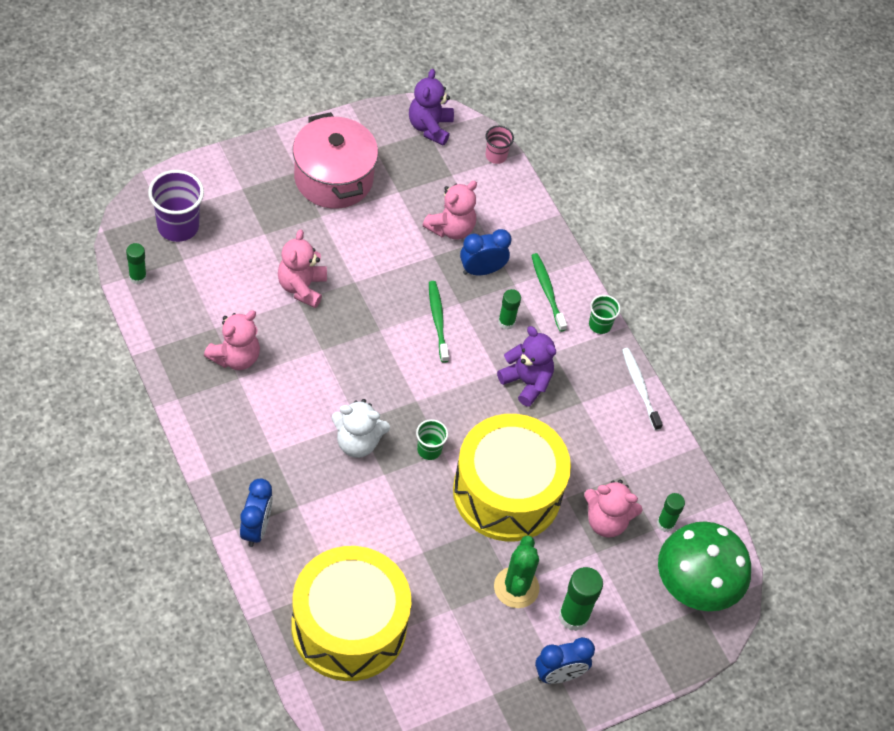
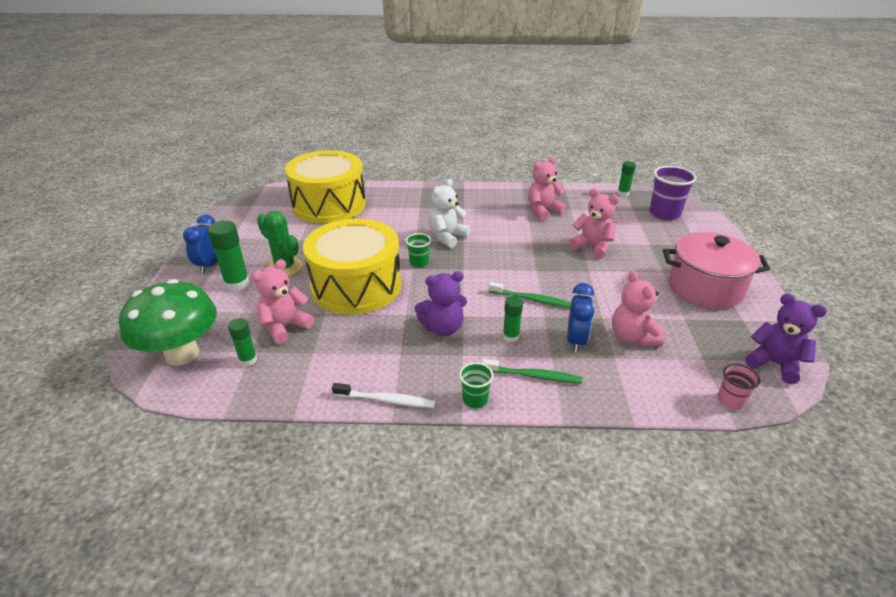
camera: 125 degrees right, 20 degrees down
pink teddy bear [204,310,260,370] -> pink teddy bear turned 75 degrees clockwise [528,157,566,221]
blue clock [240,479,273,547] -> none

